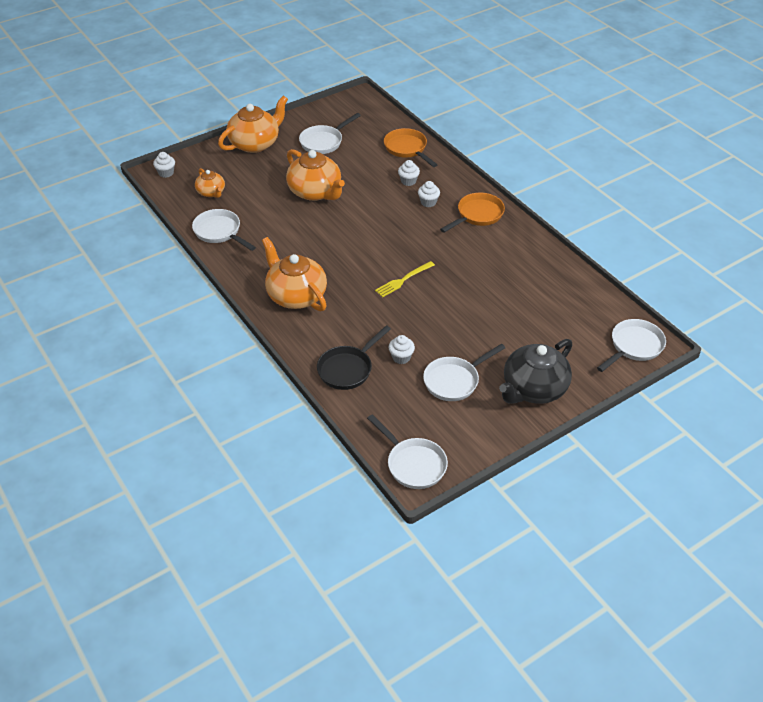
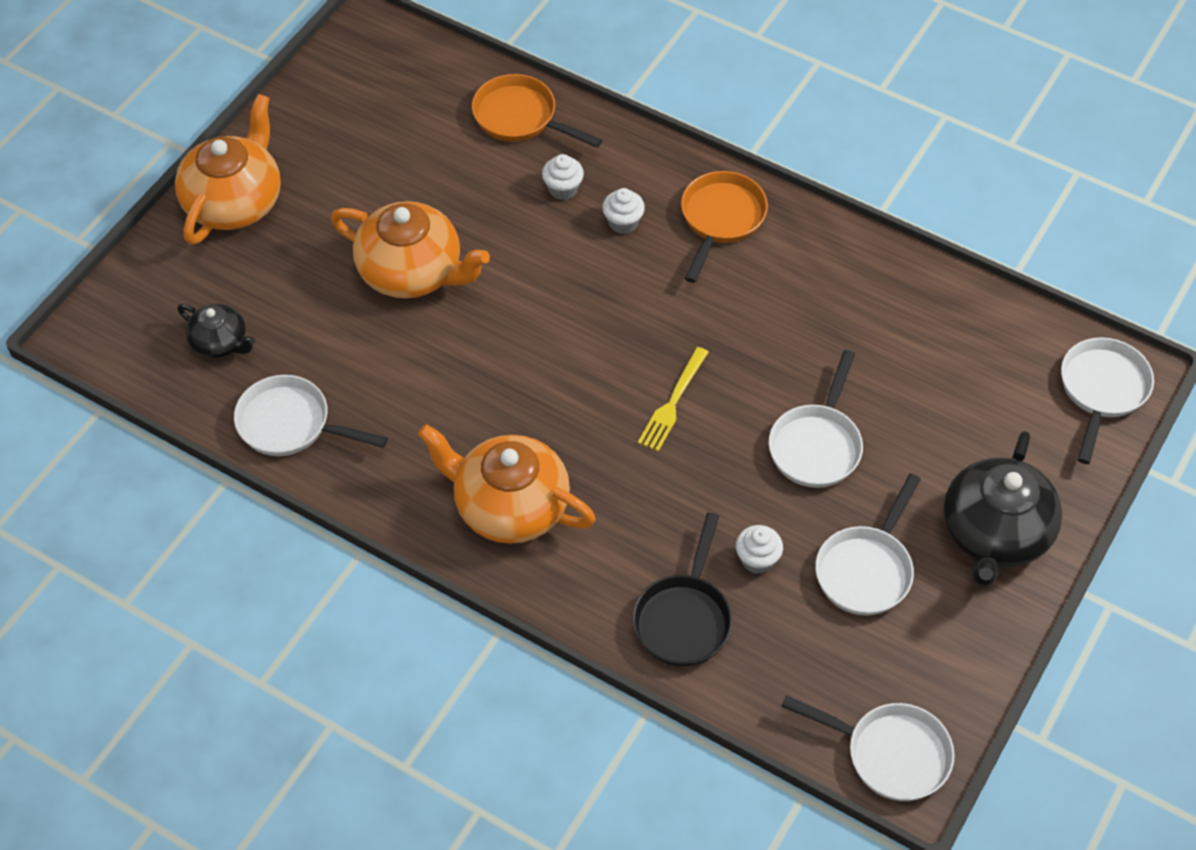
camera: 25 degrees left, 10 degrees up
white cupcake [153,152,175,178] -> none
orange teapot [195,168,225,198] -> black teapot [177,304,255,358]
white pan [299,113,361,154] -> white pan moved to [769,350,863,488]

